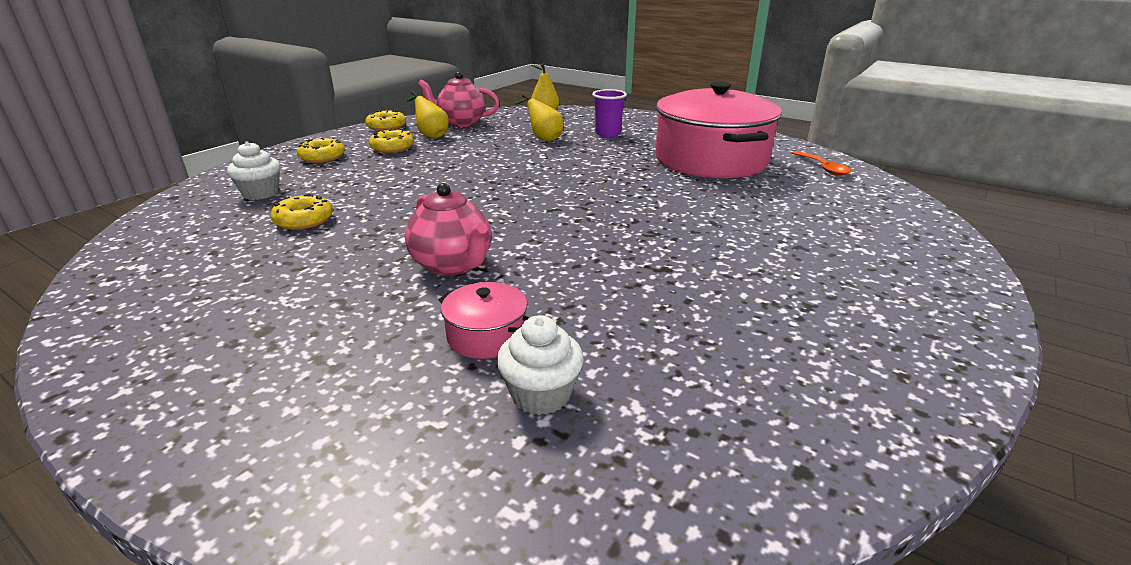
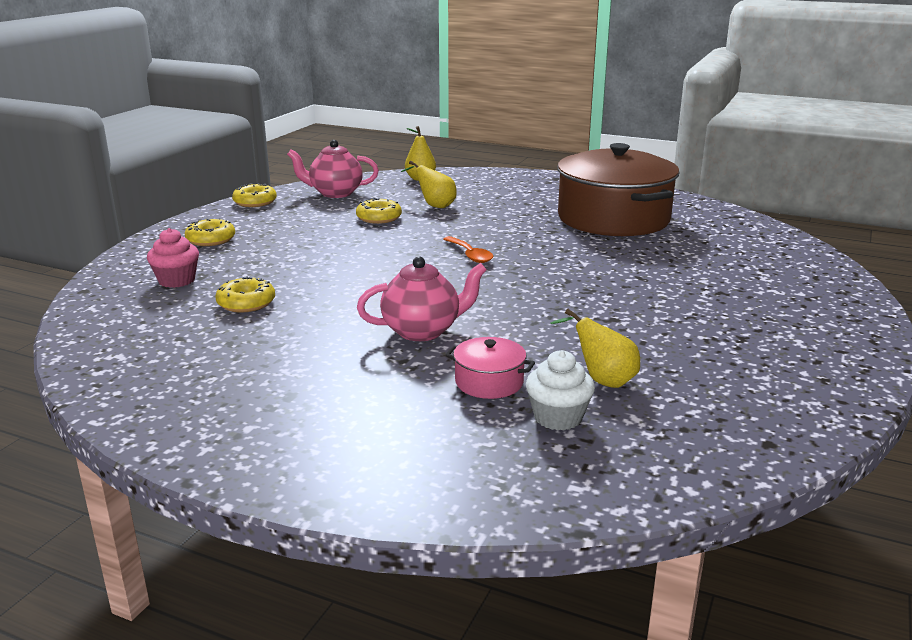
camera: 10 degrees left, 5 degrees down
white cupcake [227,141,280,200] -> pink cupcake [147,228,199,288]
yellow donut [369,128,414,153] -> yellow donut moved to [356,198,402,224]
pink teapot [405,183,491,276] -> pink teapot turned 60 degrees counterclockwise [357,256,487,341]
yellow pear [407,91,449,138] -> yellow pear moved to [551,308,640,388]
purple cup [592,89,627,137] -> none
pink pot [655,82,782,178] -> brown pot [557,143,680,236]
orange spoon [792,151,851,176] -> orange spoon moved to [443,236,493,263]

